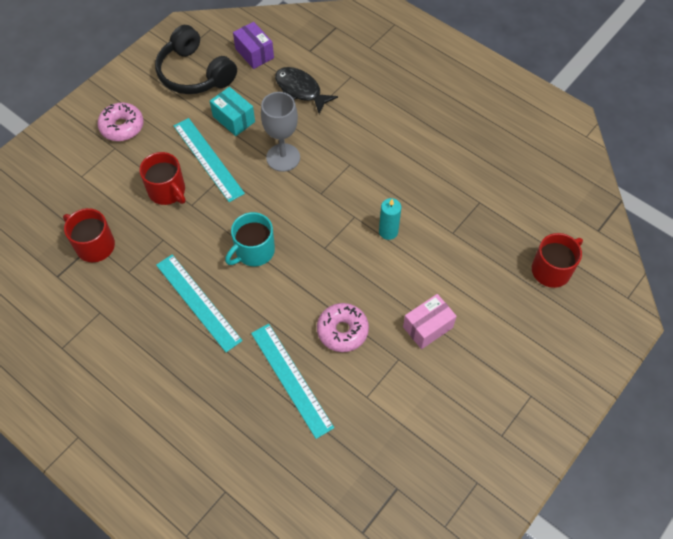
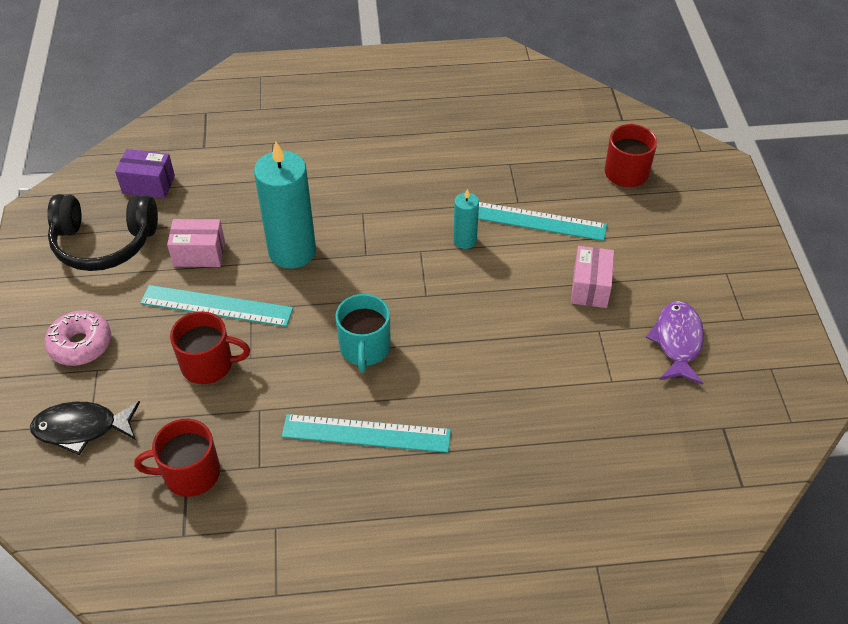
camera: 45 degrees left, 10 degrees down
turquoise box [210,87,255,136] -> pink box [167,219,225,267]
turquoise ruler [251,324,334,439] -> turquoise ruler moved to [478,202,607,241]
grey goblet [261,92,300,172] -> turquoise candle [254,142,316,269]
black fish [275,67,338,114] -> black fish moved to [30,401,140,455]
pink donut [317,303,369,352] -> none
none -> purple fish [646,301,704,385]

